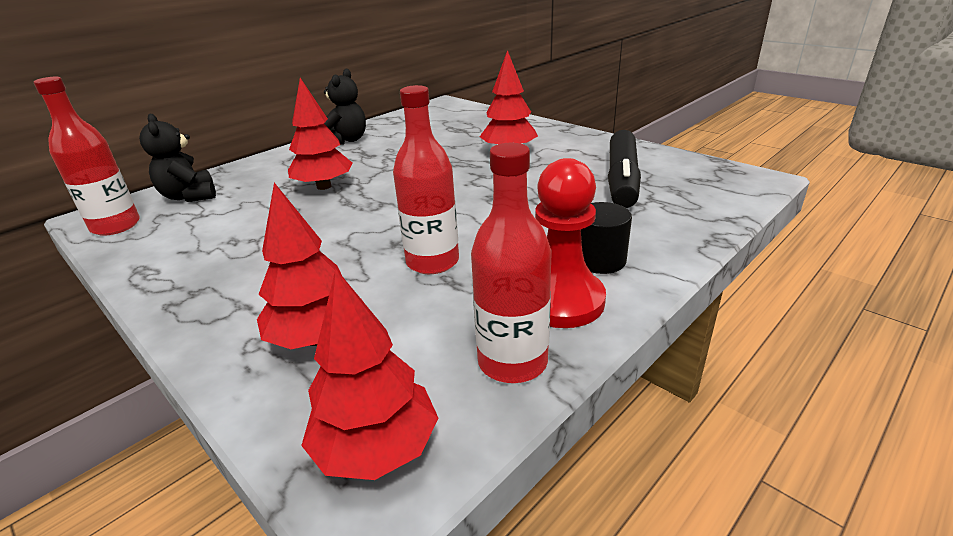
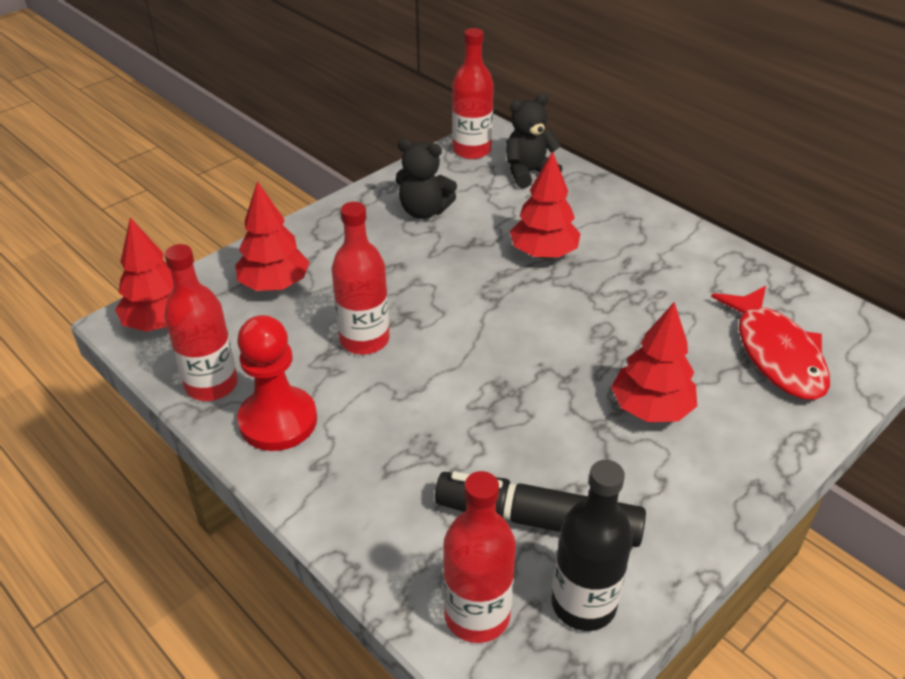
camera: 90 degrees right, 10 degrees up
black teddy bear [324,69,366,145] -> black teddy bear moved to [396,139,457,219]
black cylinder [581,202,632,274] -> none
none -> red bottle [443,471,516,643]
none -> black bottle [551,460,633,631]
none -> red fish [711,286,830,400]

